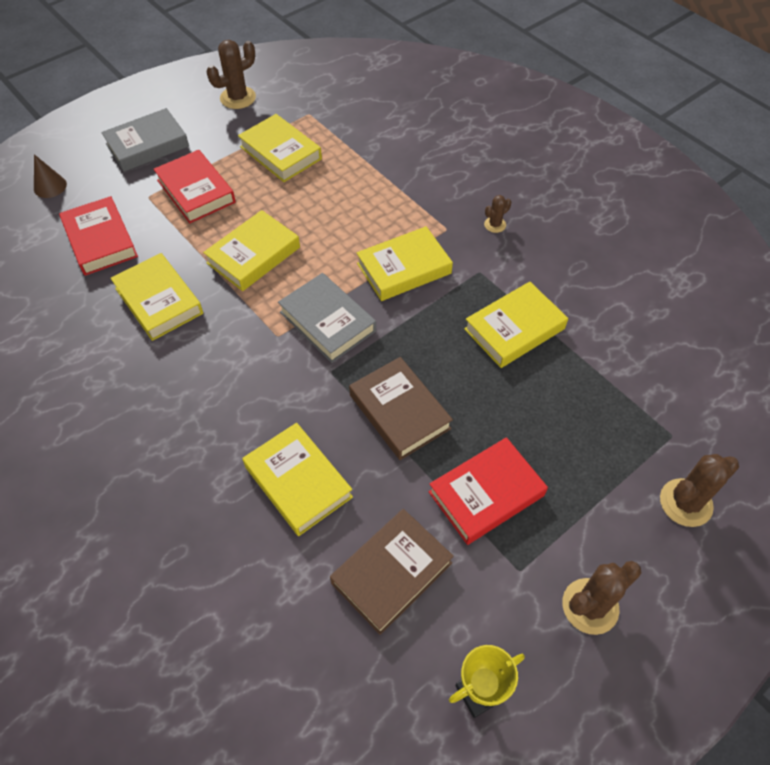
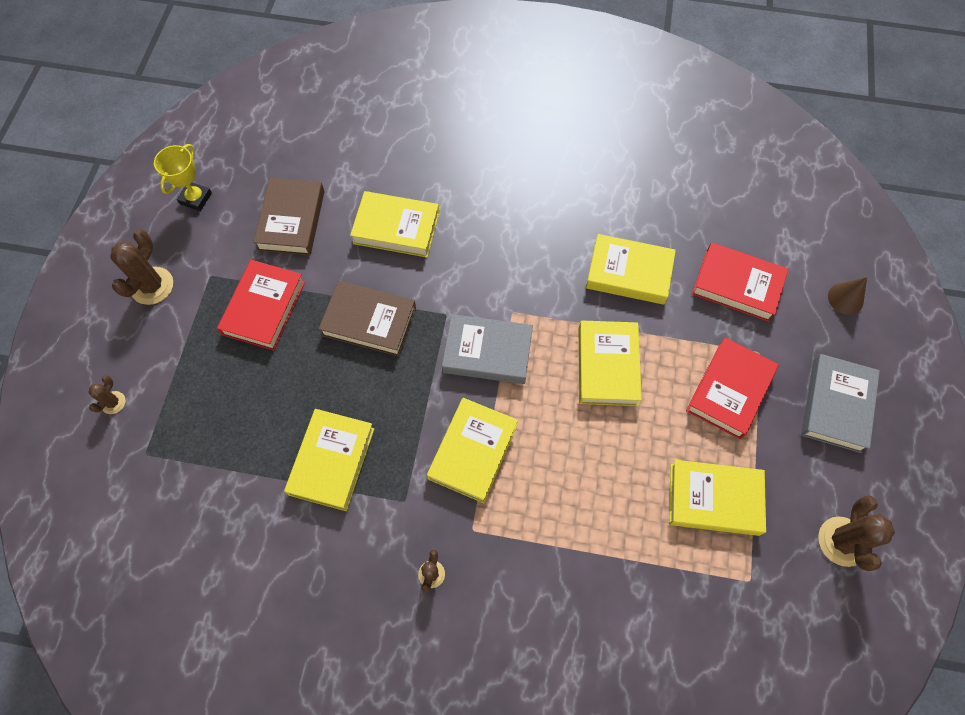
camera: 140 degrees right, 10 degrees up
red book [154,150,236,223] -> red book turned 75 degrees counterclockwise [686,338,779,439]
brown cactus [660,454,739,527] -> brown cactus [88,375,126,414], size x0.54

